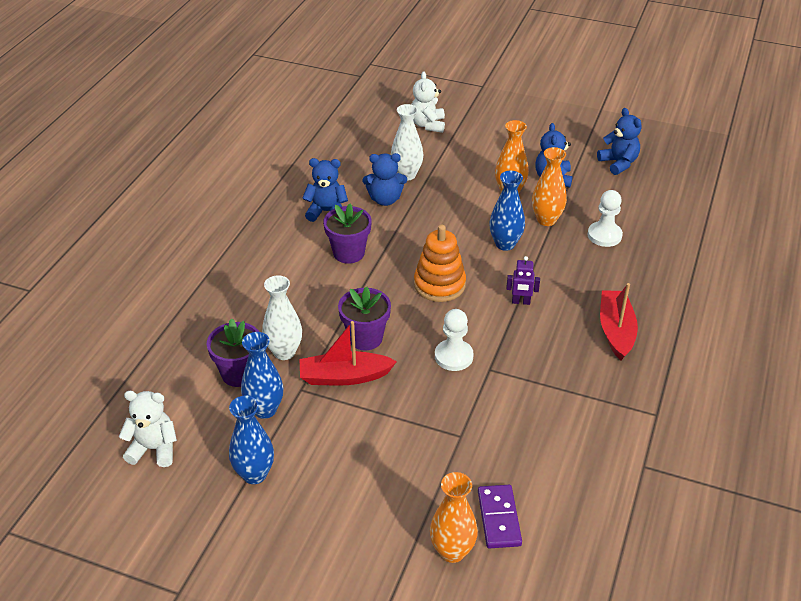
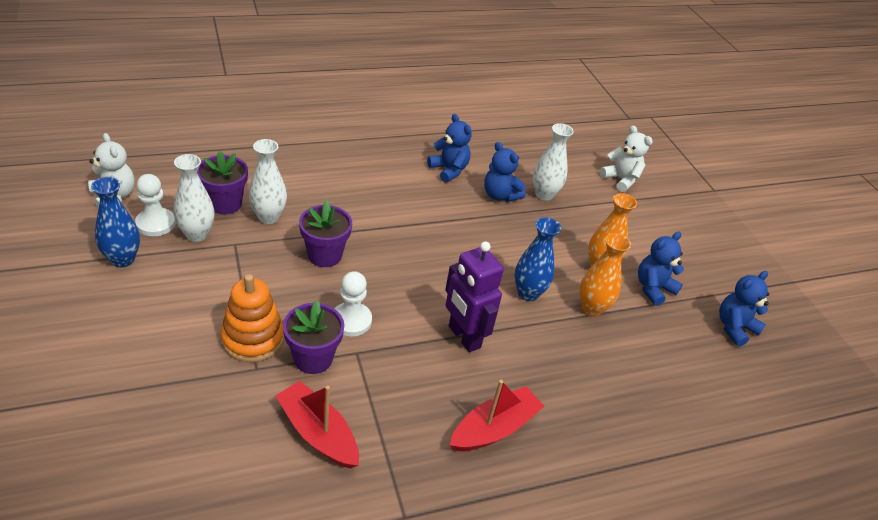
camera: 45 degrees right, 0 degrees up
blue vase [241,332,283,419] -> white vase [174,154,215,242]
red boat [300,321,397,385] -> red boat moved to [275,381,359,469]
purple flower pot [323,203,372,264] -> purple flower pot moved to [283,300,344,374]
white teddy bear [411,71,445,133] -> white teddy bear turned 90 degrees clockwise [600,125,653,192]
orange stacking toy [414,225,466,302] -> orange stacking toy moved to [221,274,284,362]
orange vase [430,472,478,563] -> none
purple domino [478,485,522,549] -> none
purple robot [506,256,540,305] -> purple robot [445,241,504,352], size x1.95
white pawn [588,190,623,247] -> white pawn moved to [135,174,175,236]
blue teddy bear [597,108,641,175] -> blue teddy bear turned 150 degrees counterclockwise [719,271,769,347]

